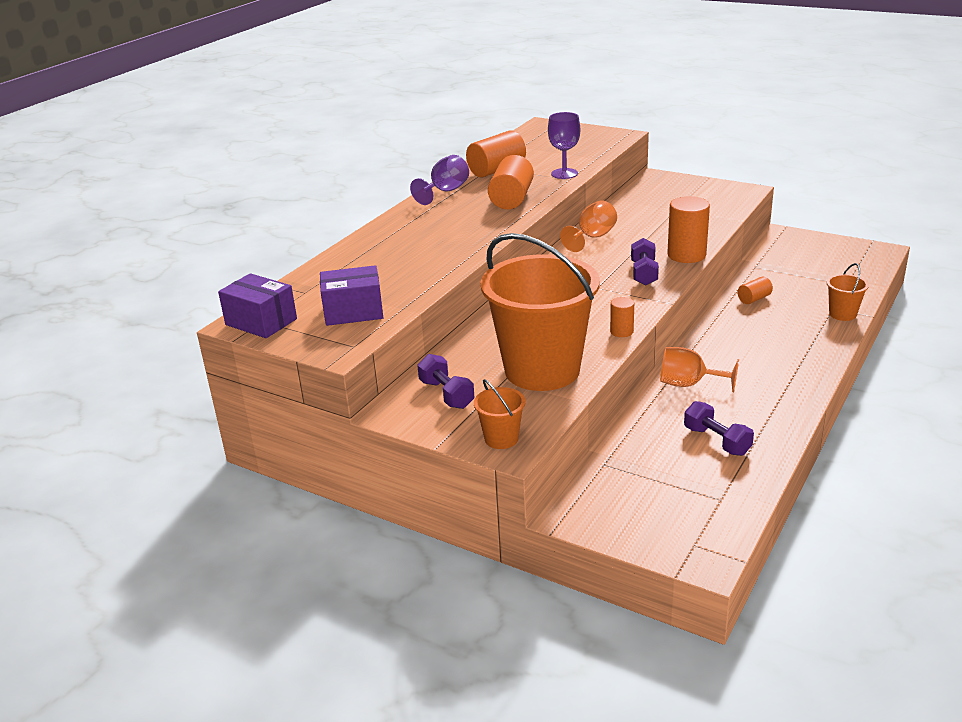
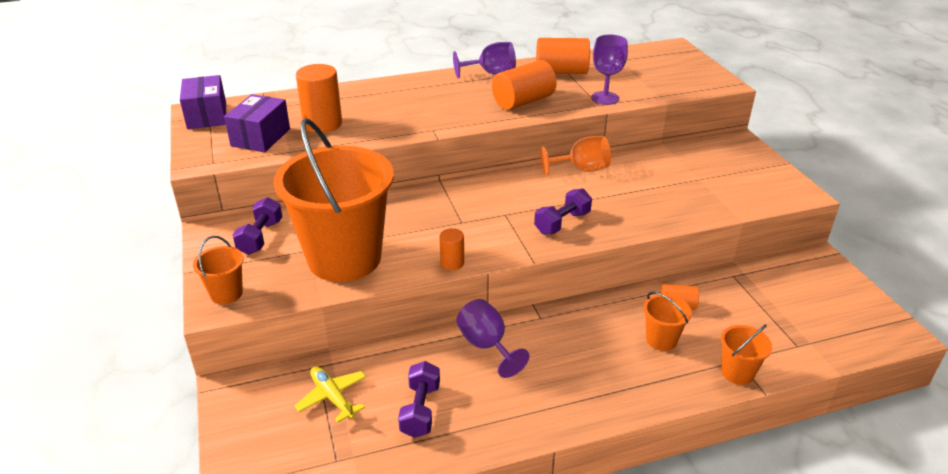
camera: 40 degrees right, 5 degrees up
purple box [320,265,383,326] -> purple box turned 75 degrees clockwise [224,94,290,152]
orange goblet [660,347,739,392] -> purple goblet [456,299,529,378]
orange cylinder [667,196,710,263] -> orange cylinder moved to [296,64,342,133]
none -> yellow plane [295,366,366,423]
none -> orange bucket [643,292,692,351]

